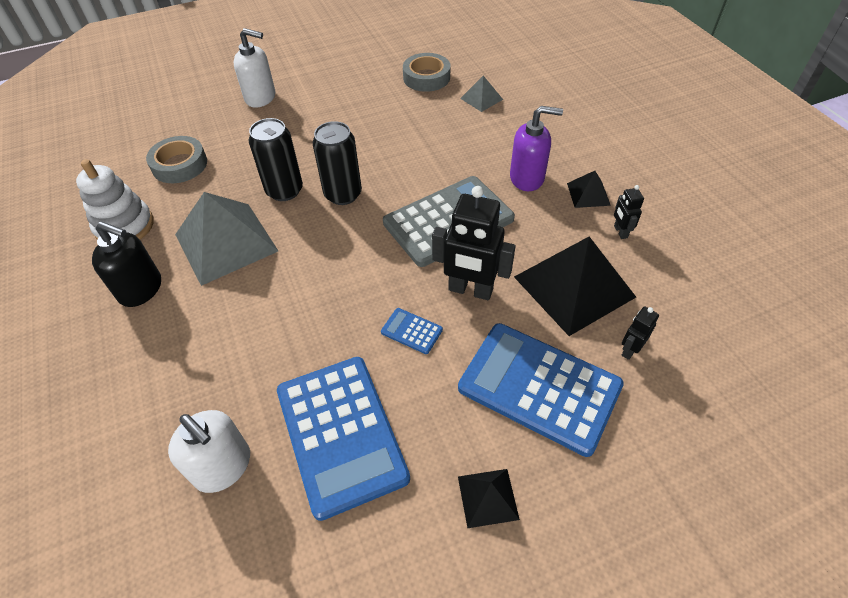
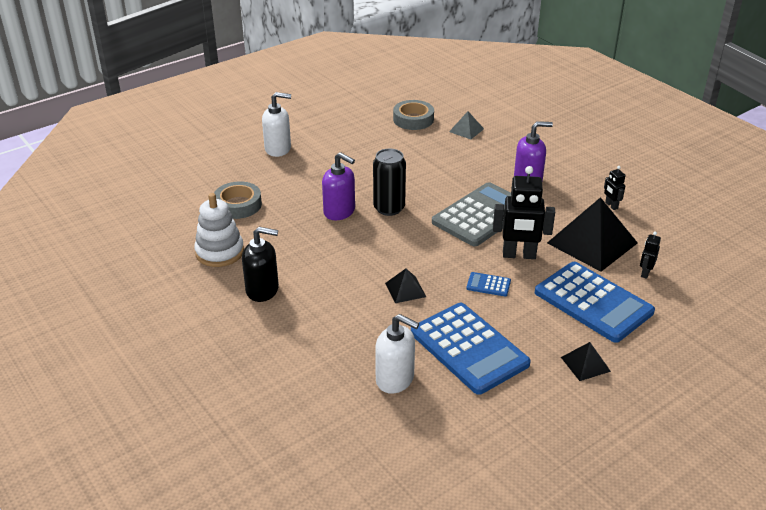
camera: 15 degrees left, 15 degrees down
grey pyramid [175,192,278,286] -> none
black can [249,118,303,201] -> purple soap dispenser [322,152,355,220]
blue calculator [458,323,624,457] -> blue calculator turned 150 degrees counterclockwise [535,262,655,343]
black pyramid [567,171,611,208] -> black pyramid moved to [385,268,426,303]

